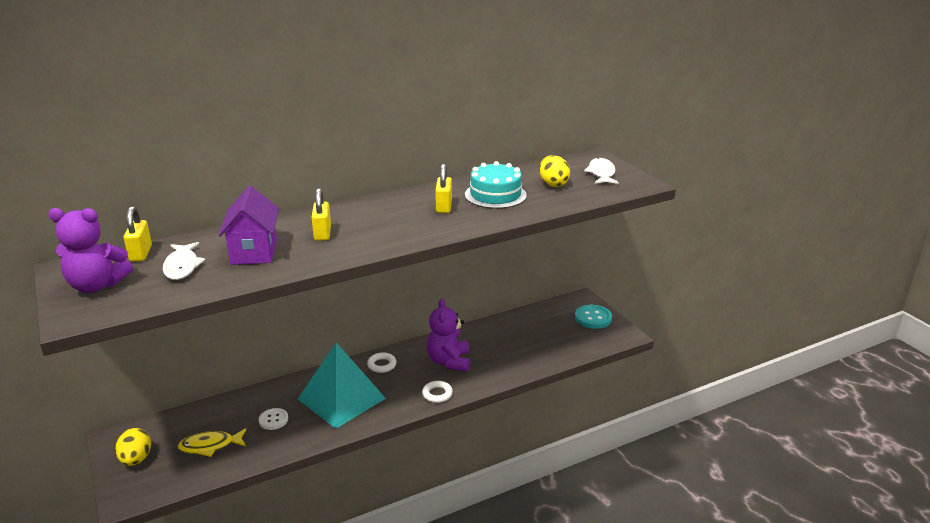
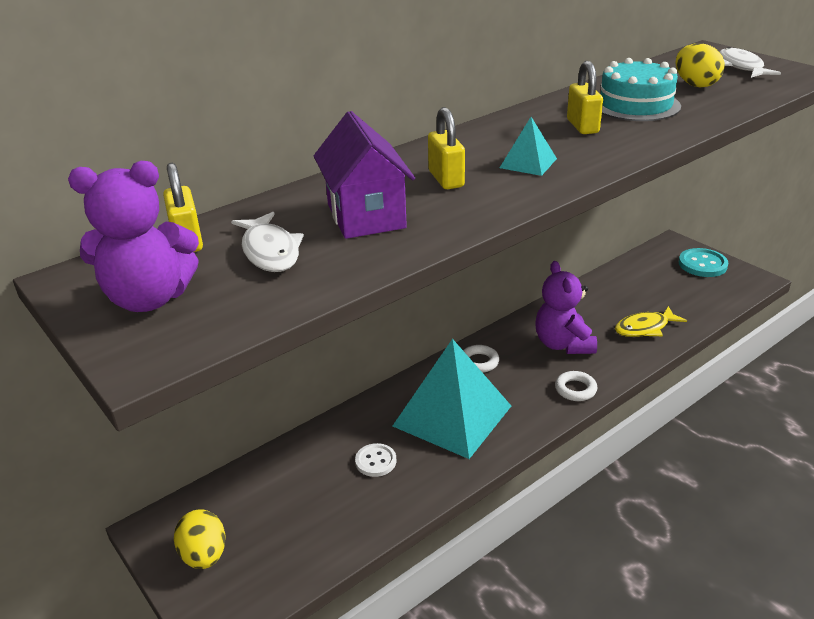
camera: 10 degrees left, 5 degrees up
yellow fish [177,428,246,457] -> yellow fish moved to [615,306,687,337]
none -> turquoise pyramid [500,117,557,176]

